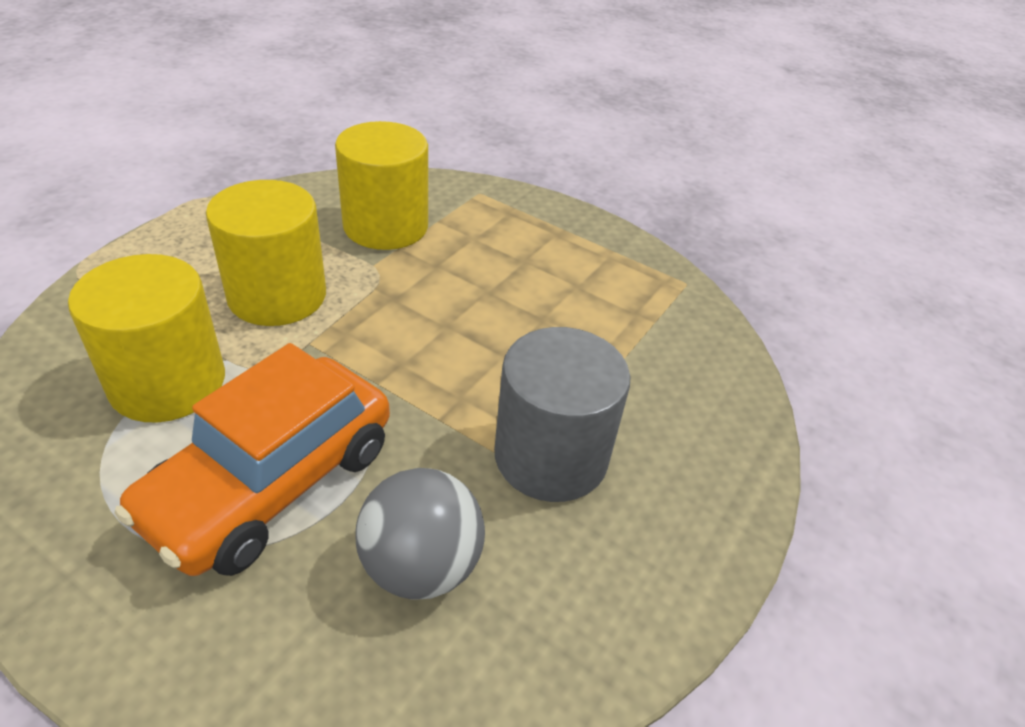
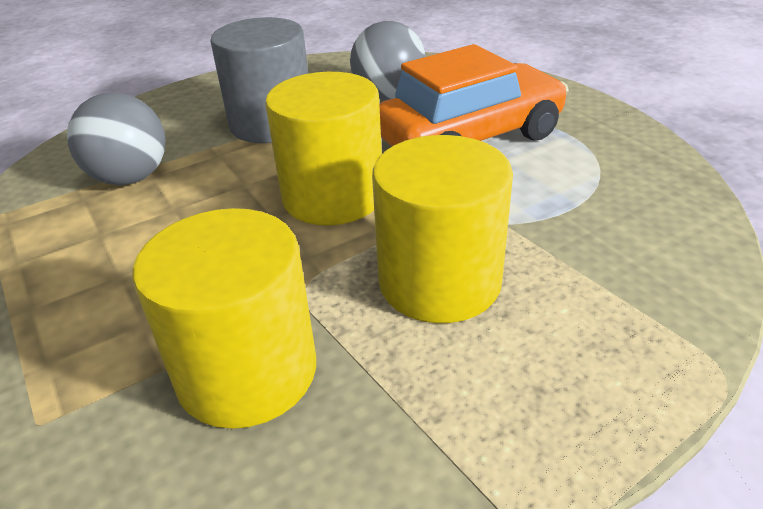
camera: 150 degrees left, 5 degrees down
yellow cylinder [68,254,225,422] -> yellow cylinder moved to [265,72,382,225]
none -> grey ball [67,93,166,185]

